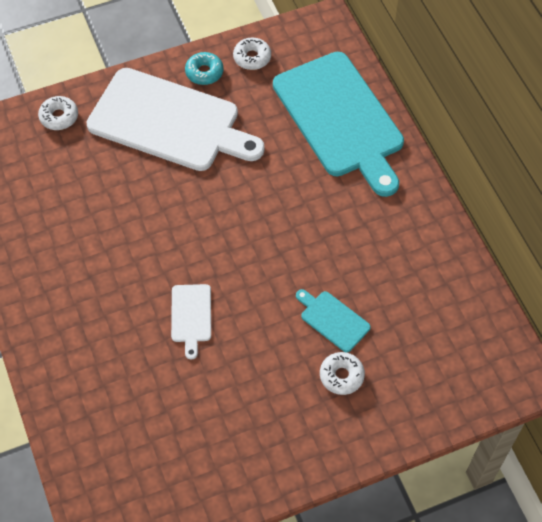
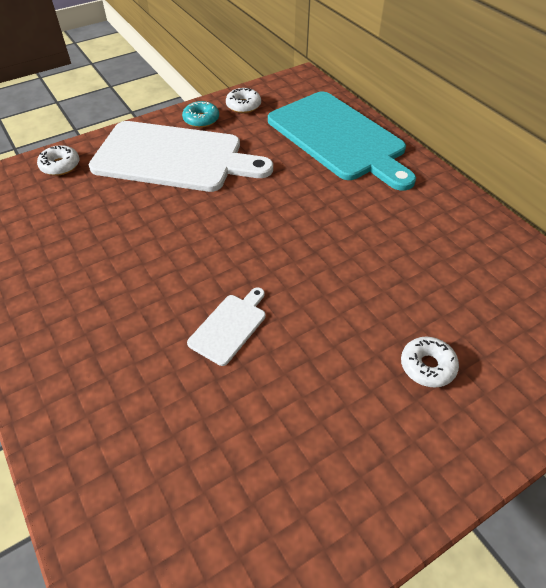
camera: 10 degrees left, 10 degrees down
white cutting board [171,284,211,360] -> white cutting board turned 135 degrees counterclockwise [187,287,265,366]
turquoise cutting board [296,289,371,352] -> none

